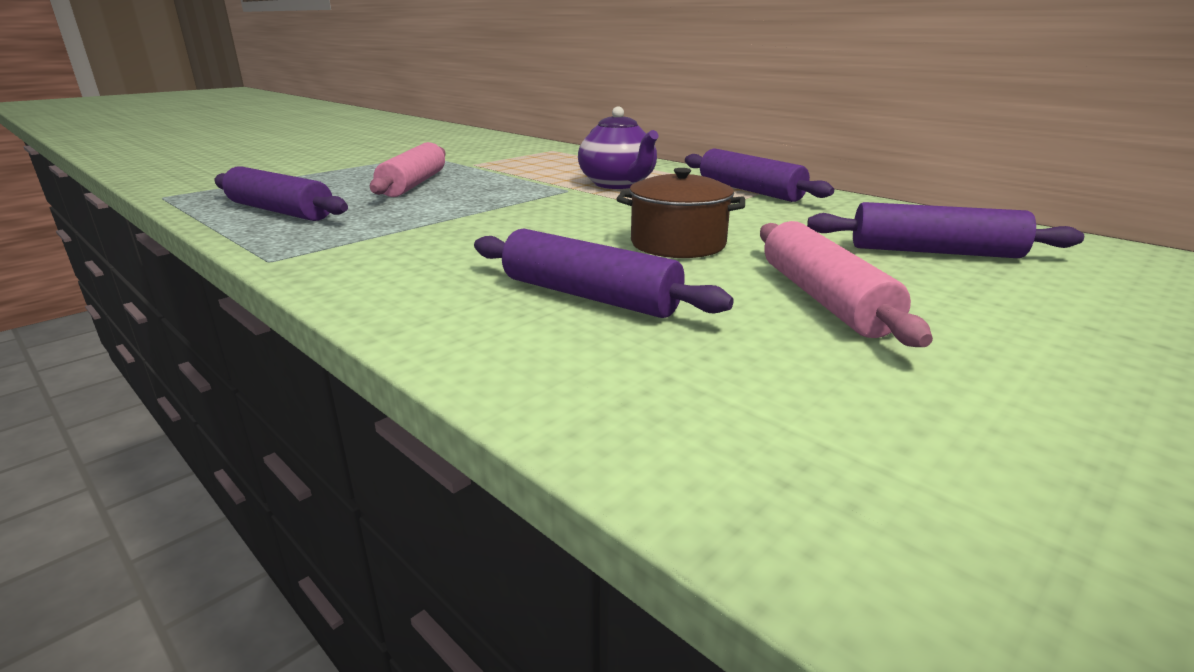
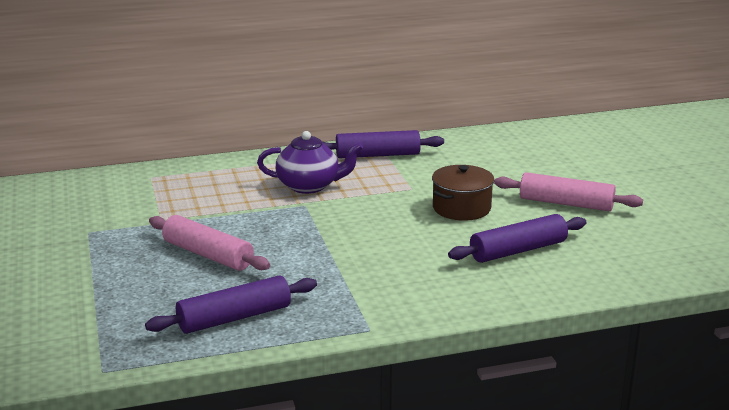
camera: 60 degrees left, 0 degrees up
purple rolling pin [807,202,1084,258] -> none

